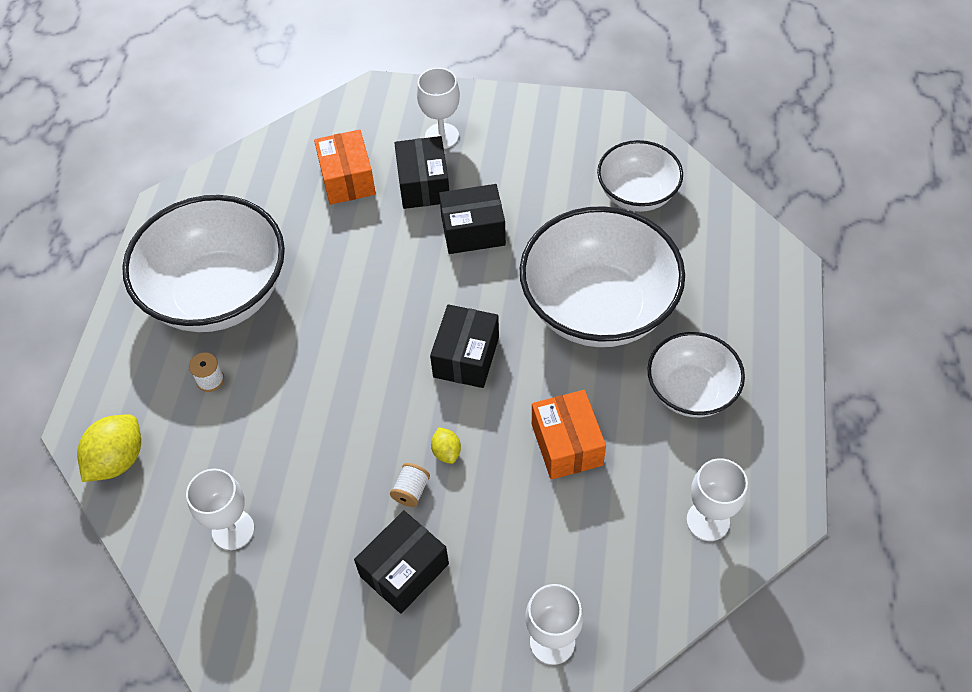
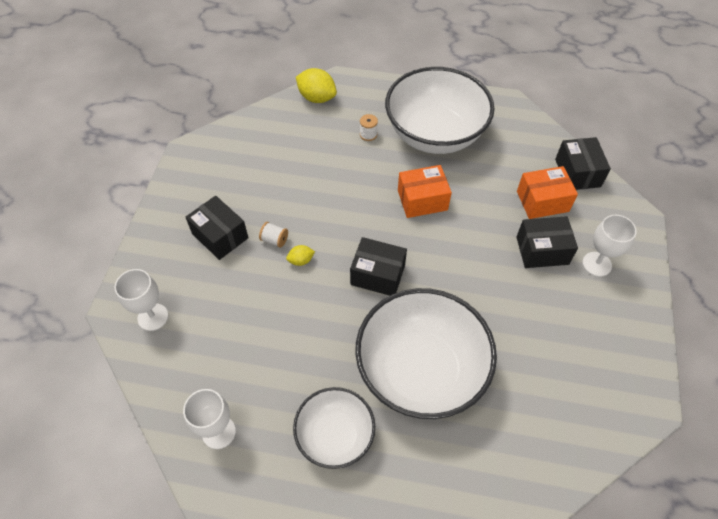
camera: 90 degrees right, 0 degrees up
white goblet [186,469,254,550] -> none
black box [439,184,506,254] -> black box moved to [555,137,611,190]
orange box [532,390,606,480] -> orange box moved to [398,165,452,218]
white bowl [597,140,683,212] -> none

